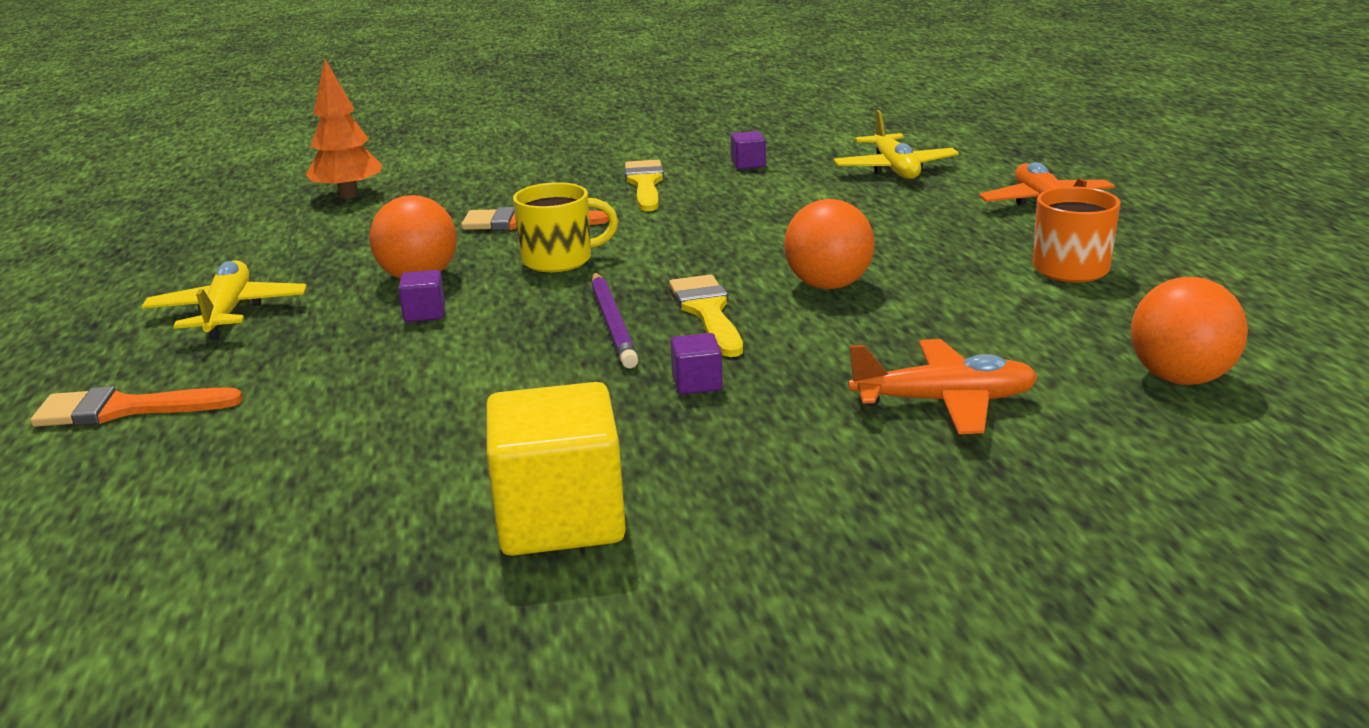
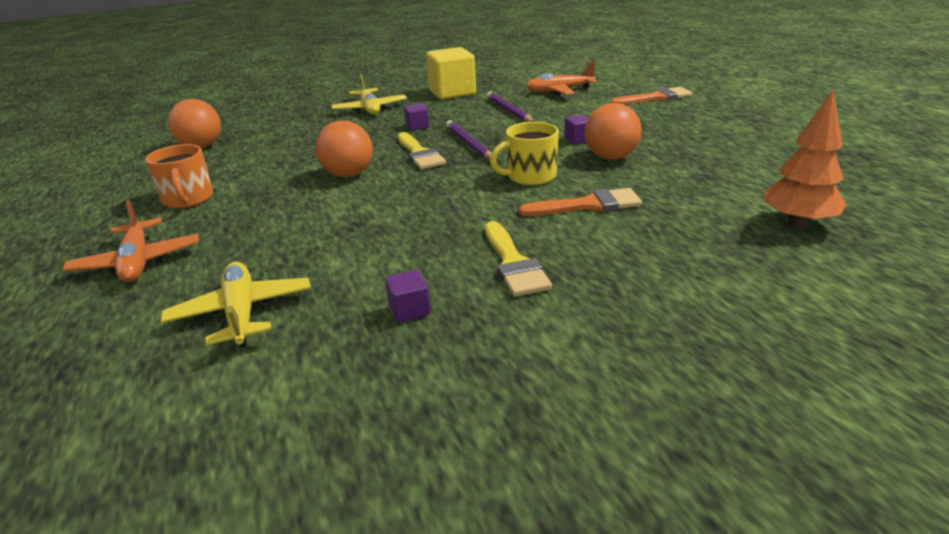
camera: 170 degrees right, 5 degrees up
yellow plane [142,260,307,340] -> yellow plane moved to [331,74,407,115]
orange plane [848,339,1038,434] -> orange plane moved to [526,62,597,96]
none -> purple pencil [487,92,534,122]

